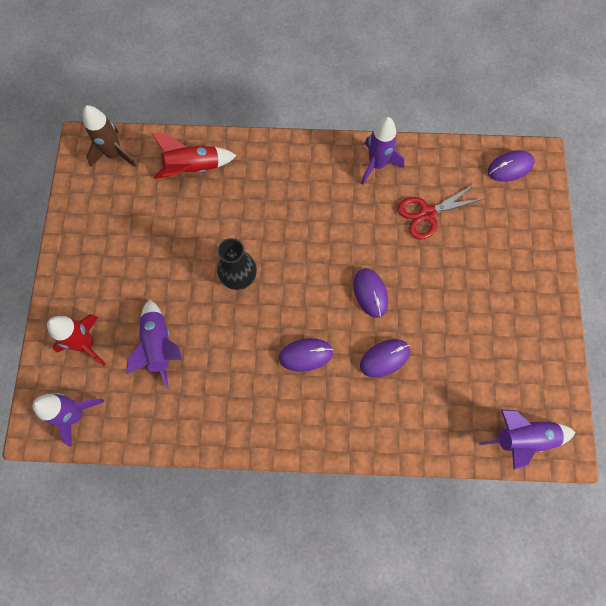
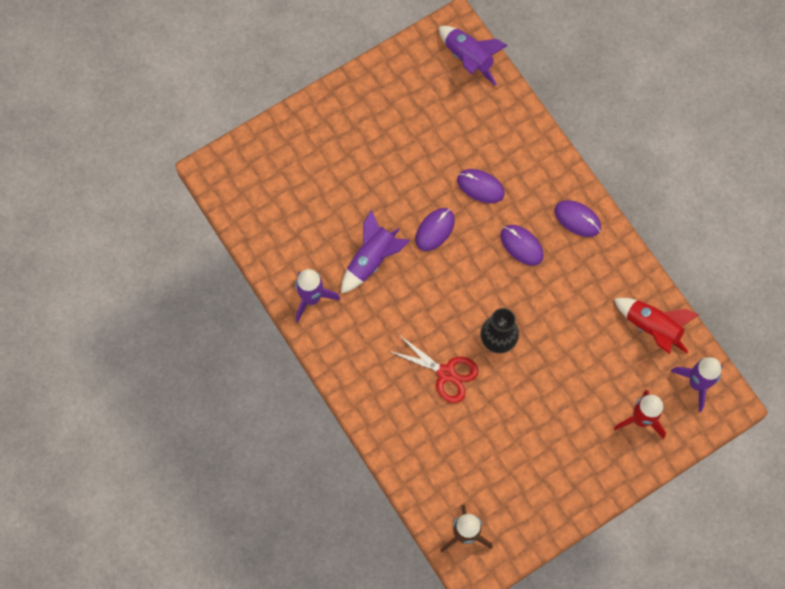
camera: 125 degrees left, 0 degrees up
purple rocket [126,299,183,388] -> purple rocket moved to [341,210,410,294]
red rocket [151,133,237,179] -> red rocket moved to [614,298,700,354]
red scissors [398,183,485,240] -> red scissors moved to [389,334,478,403]
purple mouse [488,150,535,182] -> purple mouse moved to [554,200,601,237]

